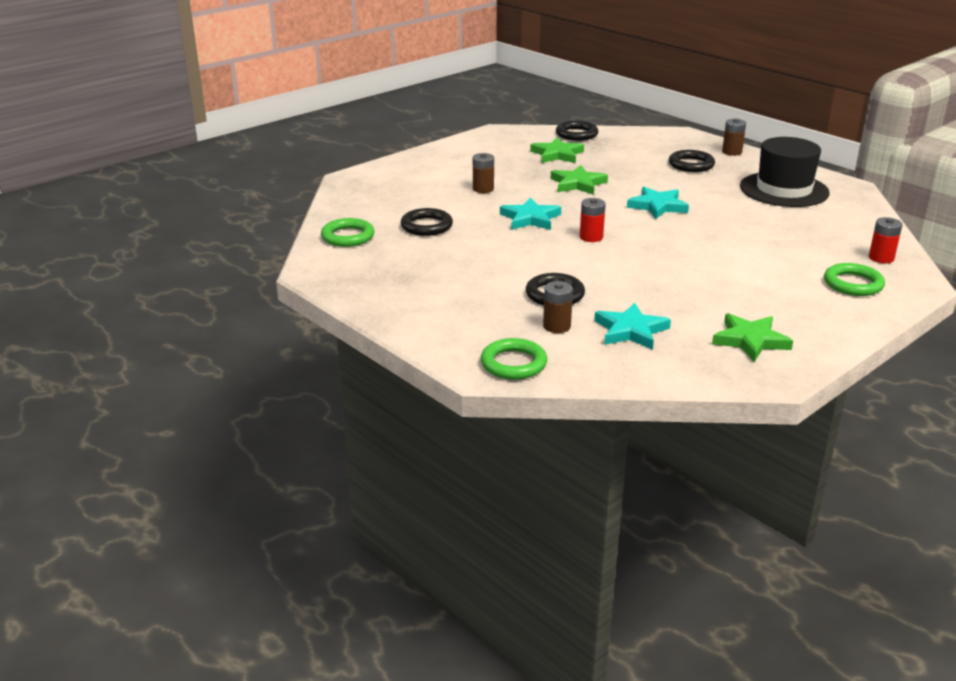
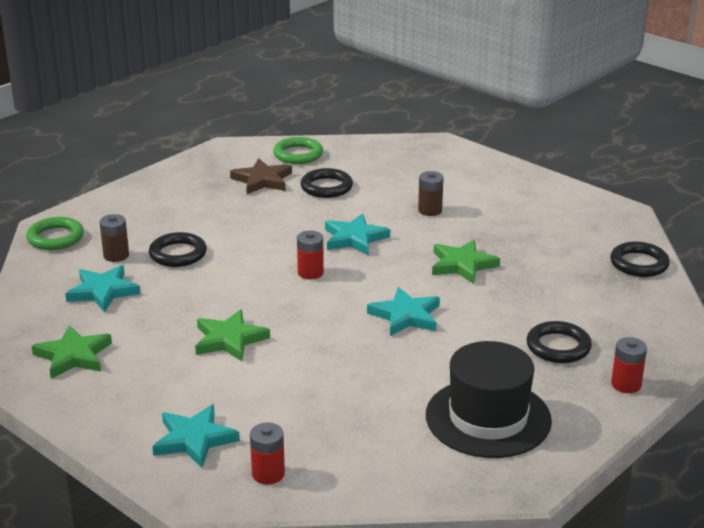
camera: 85 degrees right, 0 degrees up
green star [530,137,584,163] -> green star moved to [195,309,270,361]
brown battery [722,118,746,156] -> red battery [611,337,647,393]
green ring [824,263,885,296] -> turquoise star [152,404,240,468]
none -> brown star [230,158,292,194]

